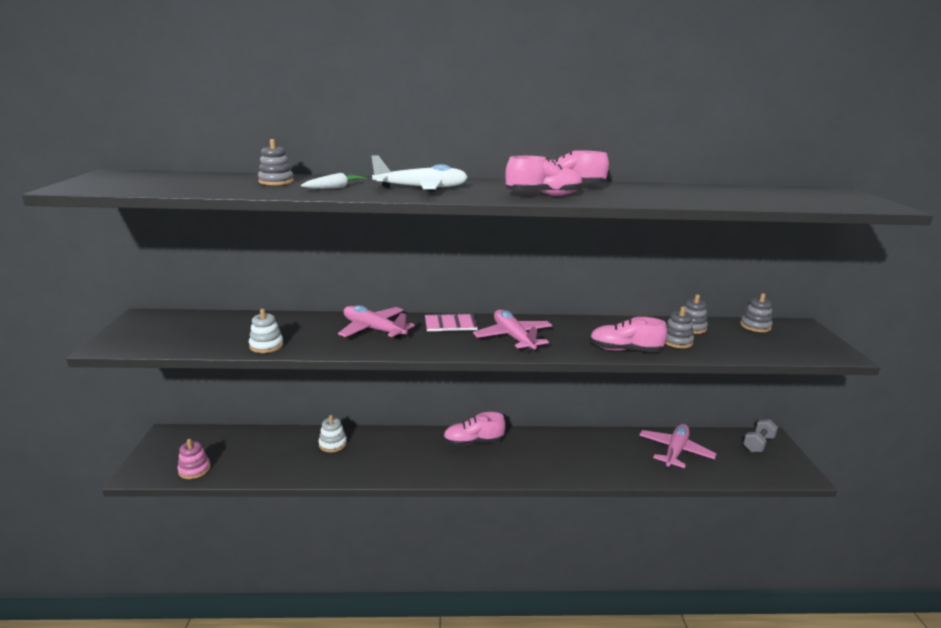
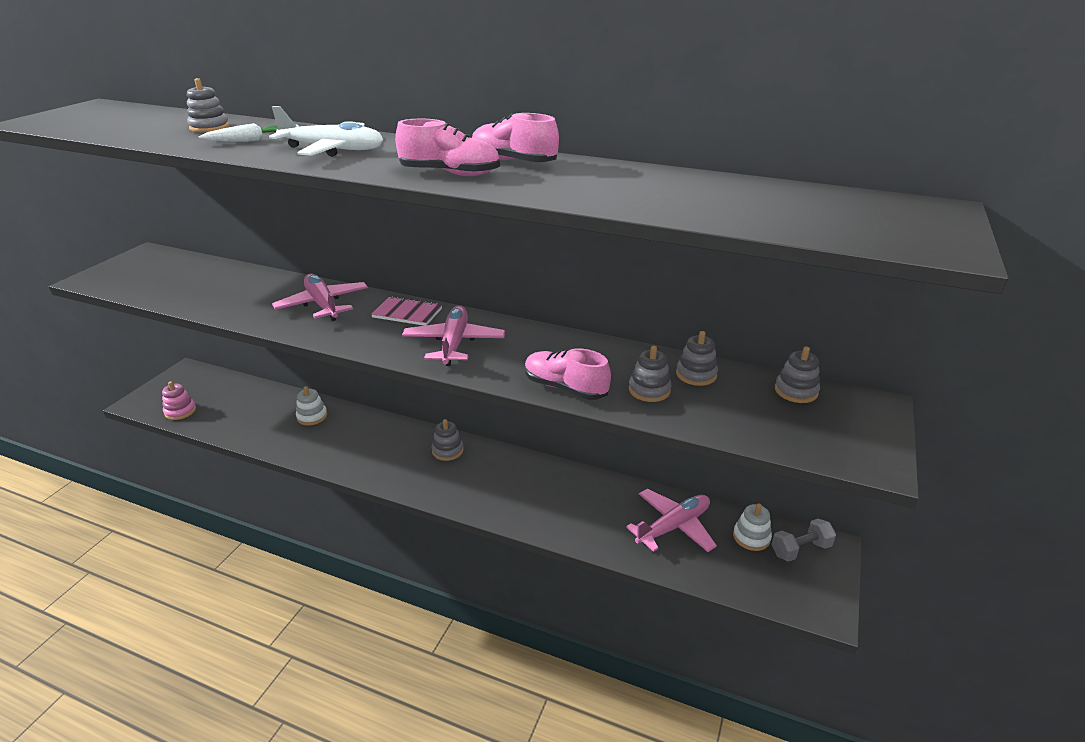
camera: 25 degrees right, 10 degrees up
white stacking toy [249,309,284,353] -> white stacking toy moved to [733,503,772,551]
pink shoe [443,412,506,446] -> grey stacking toy [432,419,464,461]

